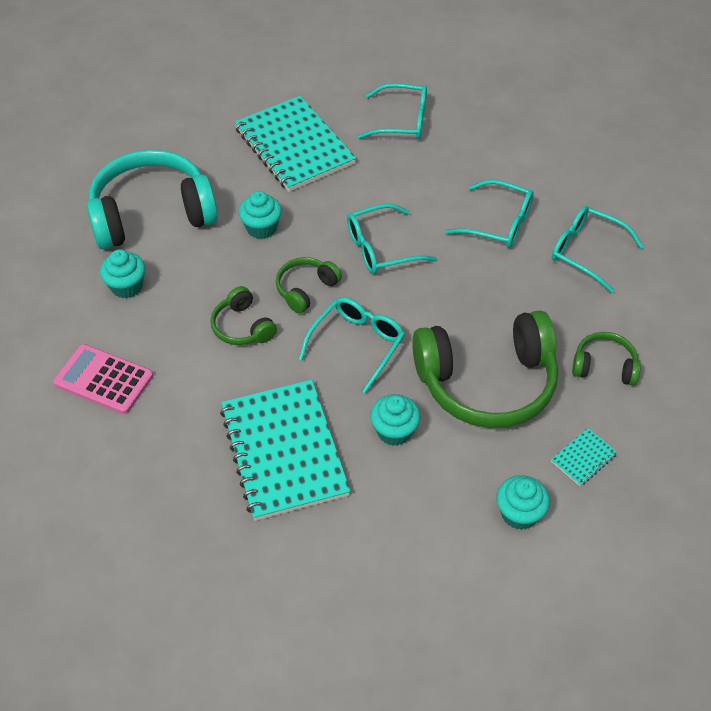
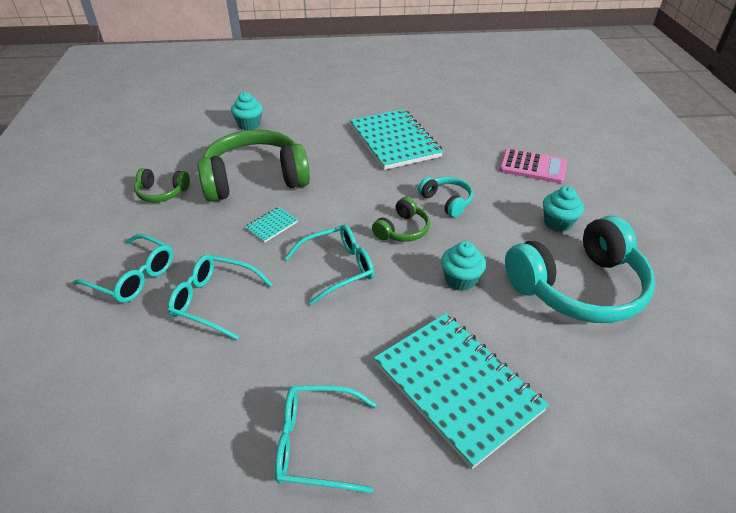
camera: 175 degrees right, 10 degrees down
green headphones [211,286,277,345] -> turquoise headphones [418,177,473,218]
turquoise glasses [299,297,405,394] -> none
turquoise cupcake [370,394,420,446] -> none
turquoise notebook [551,428,618,486] -> turquoise notebook moved to [245,207,298,243]

